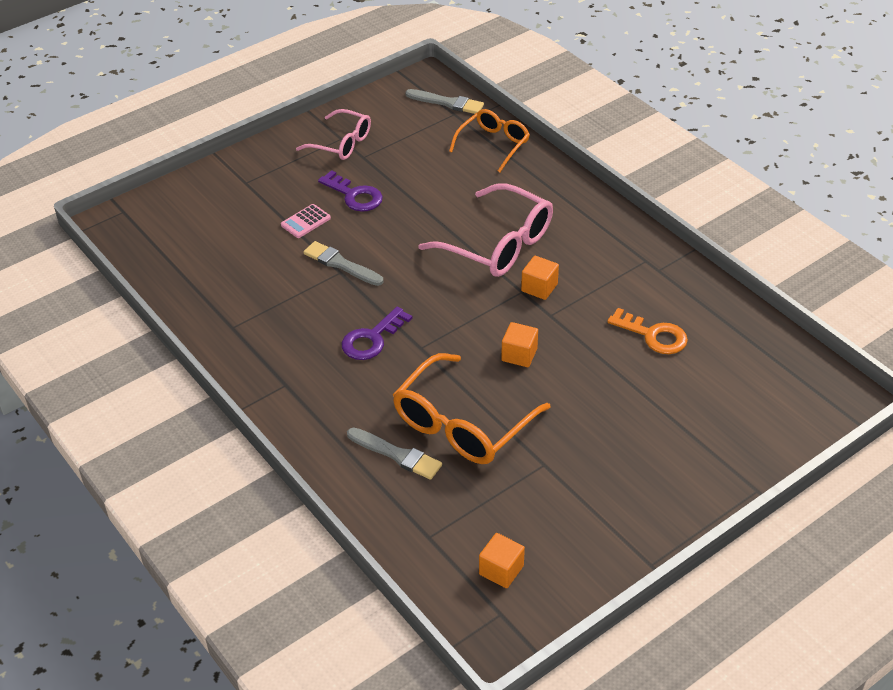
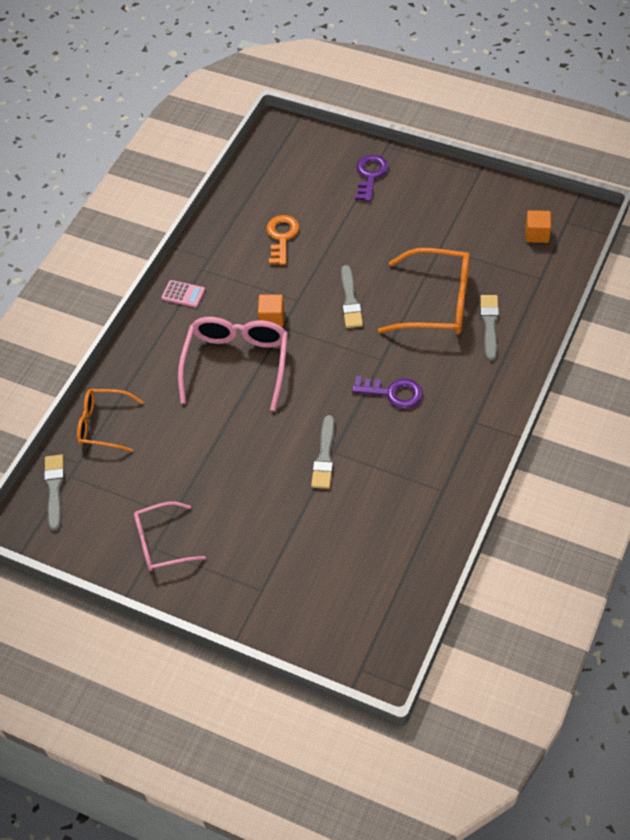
camera: 115 degrees left, 10 degrees up
pink calculator [281,204,331,238] -> pink calculator moved to [161,280,205,308]
pink glasses [296,109,371,160] -> pink glasses turned 105 degrees counterclockwise [134,501,206,571]
purple key [318,170,383,212] -> purple key moved to [355,155,389,202]
orange cube [501,322,538,367] -> grey brush [341,265,363,328]

